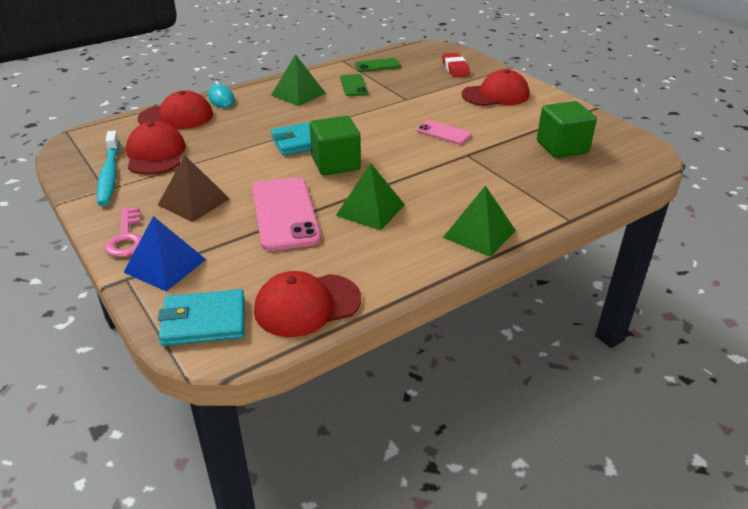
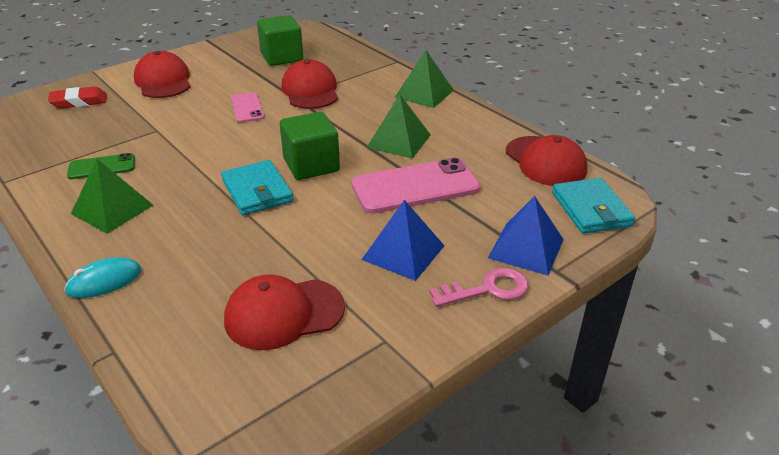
camera: 95 degrees left, 0 degrees up
turquoise toothbrush [97,131,120,206] -> none
red cap [138,91,213,129] -> red cap moved to [281,59,338,109]
brown pyramid [158,156,230,222] -> blue pyramid [361,200,444,281]
green phone [355,58,401,72] -> none
pink phone [417,120,472,144] -> pink phone turned 45 degrees counterclockwise [231,92,264,123]

